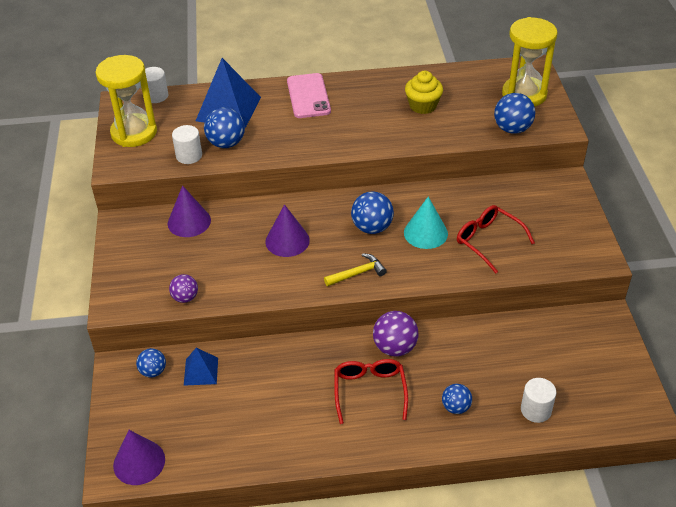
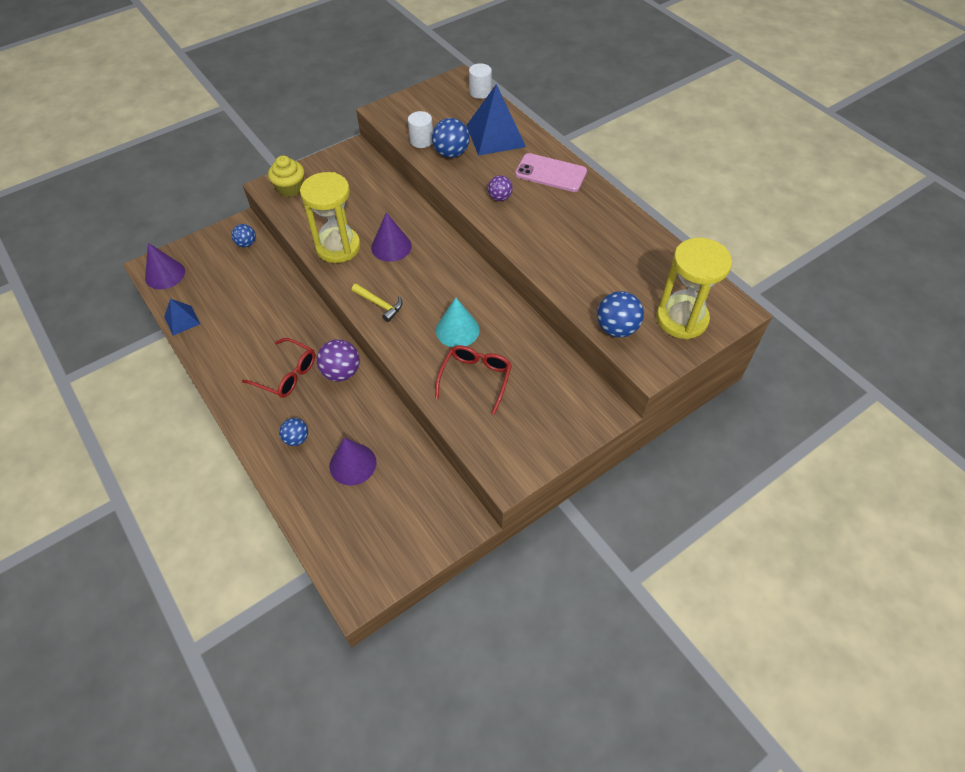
camera: 60 degrees right, 10 degrees up
yellow hourglass [95,55,157,147] -> yellow hourglass moved to [300,172,361,263]
purple cone [168,185,211,237] -> purple cone moved to [329,438,376,485]
purple ball [169,274,198,303] -> purple ball moved to [488,175,513,201]
blue pyramid [184,348,218,386] -> blue pyramid moved to [164,299,200,336]
pink phone [287,73,331,118] -> pink phone turned 60 degrees clockwise [515,153,587,192]
red glasses [334,359,408,424] -> red glasses turned 60 degrees clockwise [242,338,315,398]
blue ball [351,191,394,234] -> none
yellow cupcake [405,71,443,114] -> yellow cupcake moved to [268,155,304,197]
white cylinder [521,378,556,423] -> none

